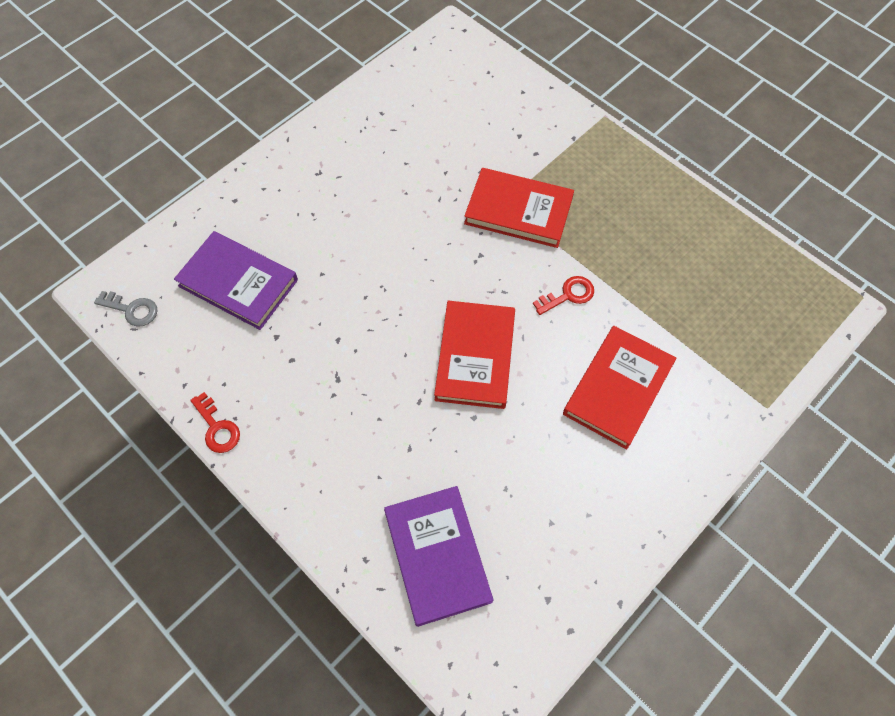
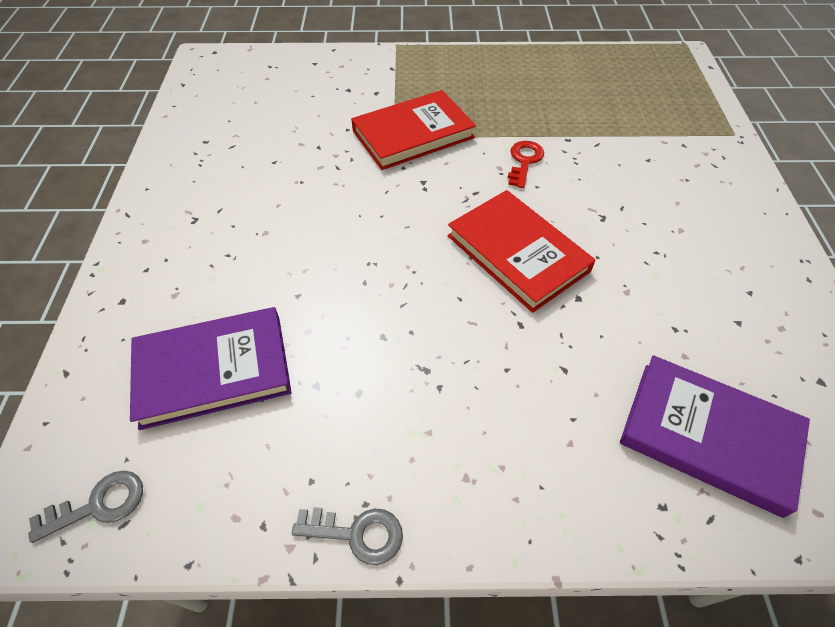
camera: 45 degrees left, 10 degrees down
red key [190,392,240,453] -> grey key [292,507,403,565]
red book [563,326,676,450] -> none

